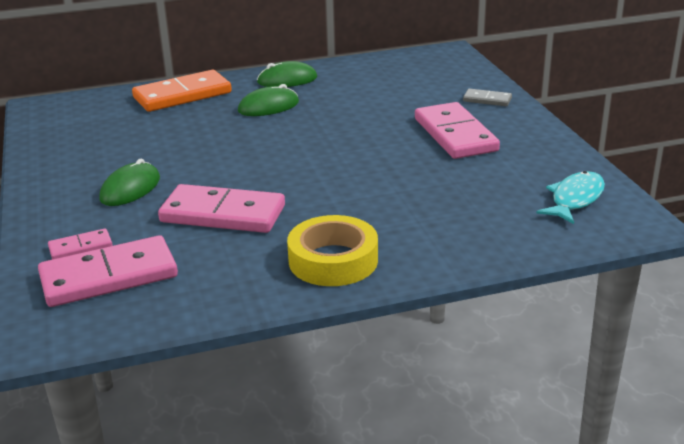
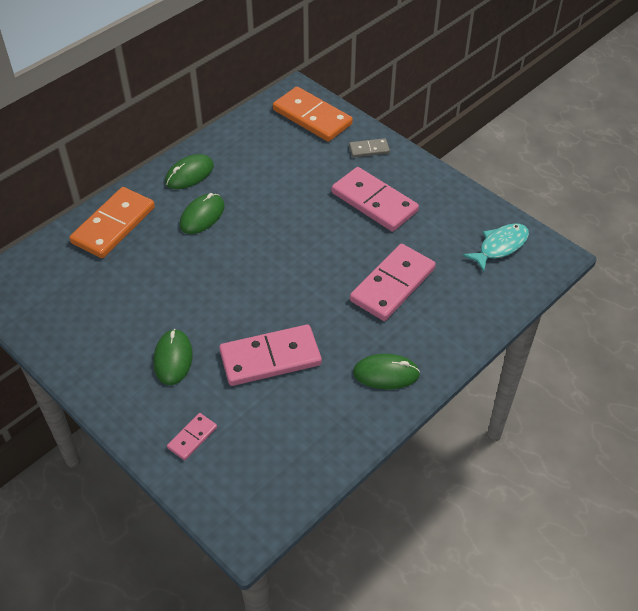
camera: 30 degrees left, 20 degrees up
pink domino [38,235,178,307] -> pink domino moved to [350,244,436,321]
yellow tape [287,215,378,286] -> green mouse [353,354,420,390]
turquoise fish [536,171,605,224] -> turquoise fish turned 45 degrees clockwise [463,223,529,272]
none -> orange domino [273,87,353,142]

